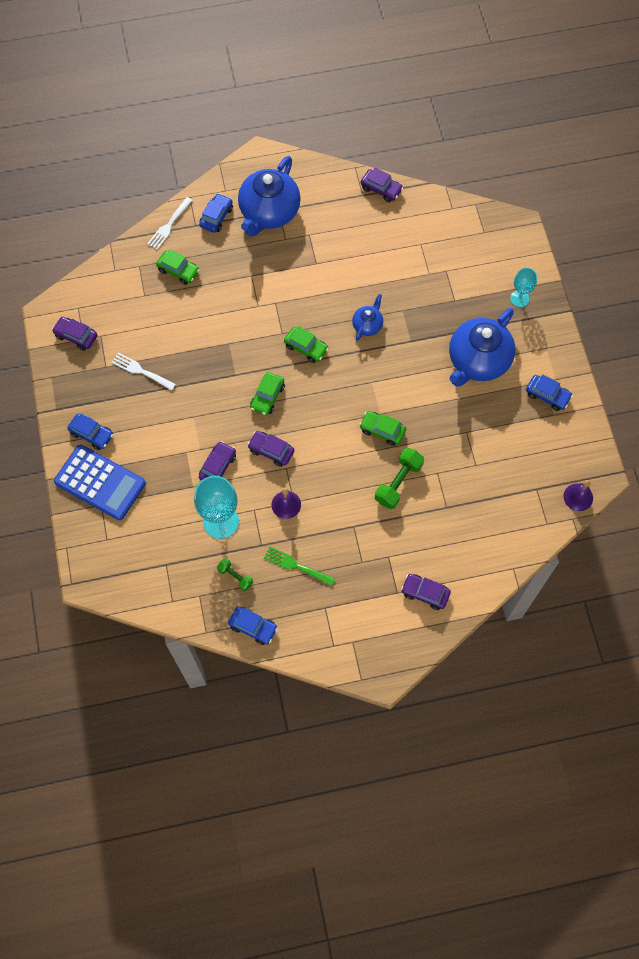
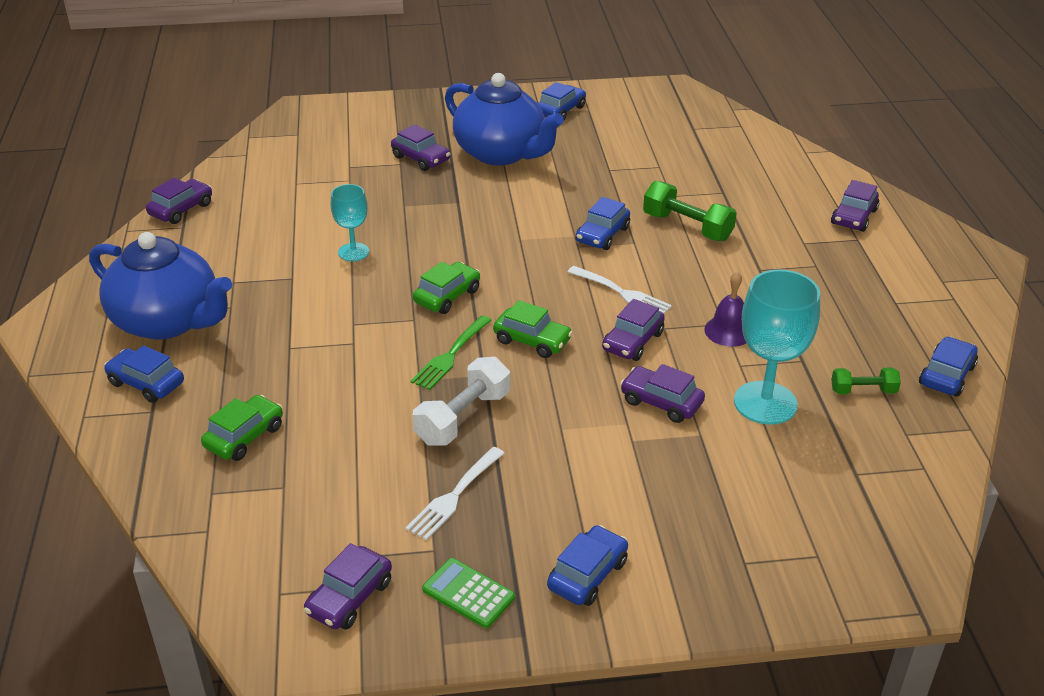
camera: 85 degrees left, 30 degrees down
blue calculator [54,445,146,520] -> none
white fork [147,197,193,250] -> white fork moved to [568,266,672,314]
green dumbbell [217,558,253,591] -> green dumbbell turned 45 degrees clockwise [831,368,901,394]
green fork [264,547,335,586] -> green fork moved to [410,315,492,390]
blue teapot [352,294,383,341] -> none
green car [359,411,406,446] -> blue car [575,197,630,250]
turquoise goblet [510,268,537,307] -> turquoise goblet moved to [331,184,369,261]
purple bell [564,480,593,511] -> none
none -> purple car [391,124,451,171]
none -> white dumbbell [413,357,510,445]
none -> green calculator [422,558,515,628]

